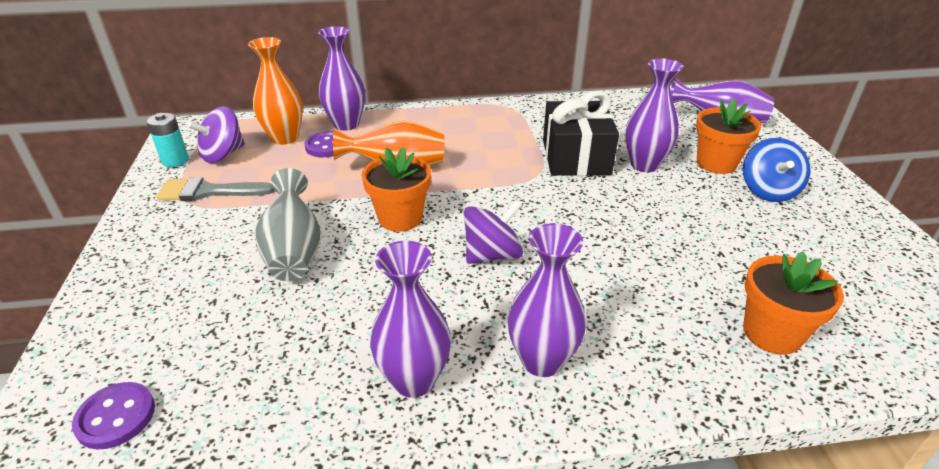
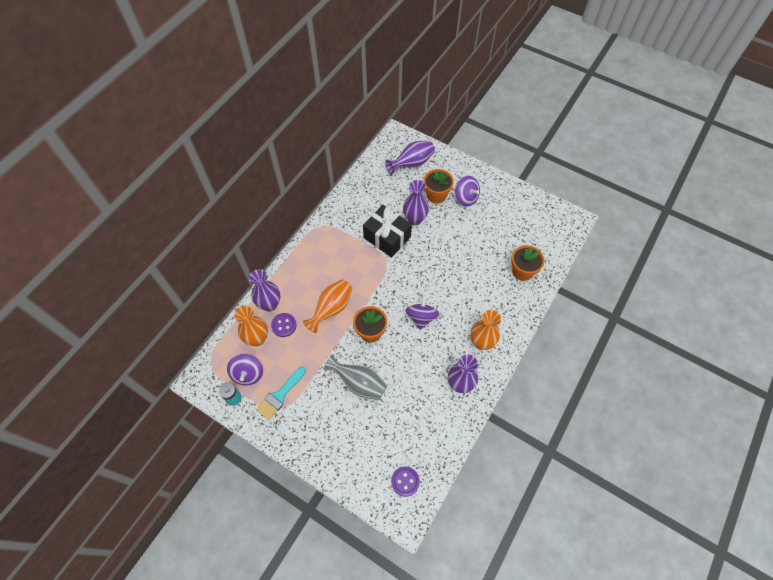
camera: 50 degrees left, 25 degrees up
grey brush [156,177,274,201] -> turquoise brush [256,367,306,420]
purple vase [508,223,586,377] -> orange vase [470,310,501,350]
blue spinning top [743,138,811,202] -> purple spinning top [455,176,480,206]

